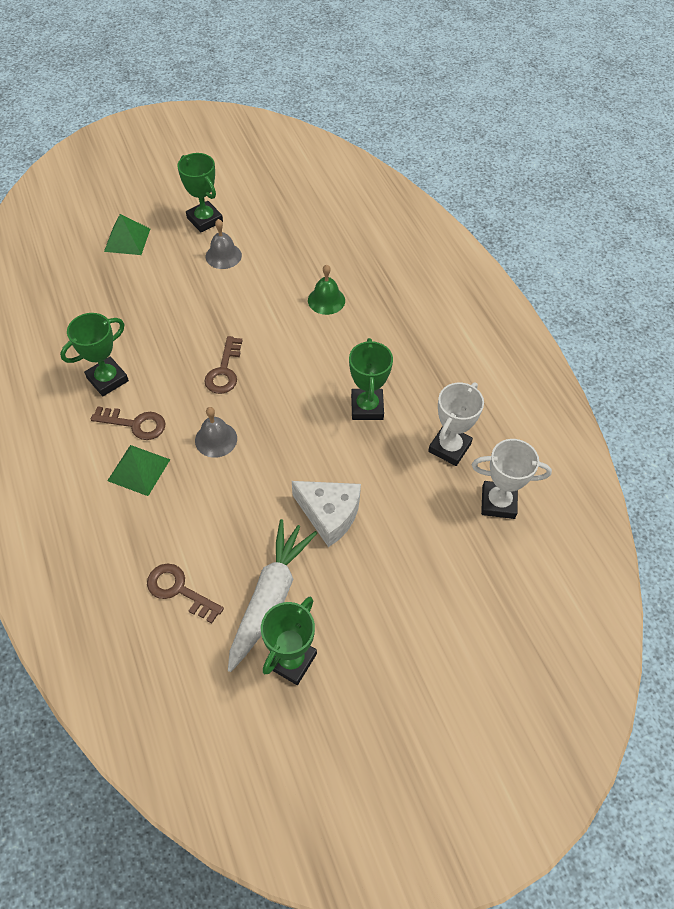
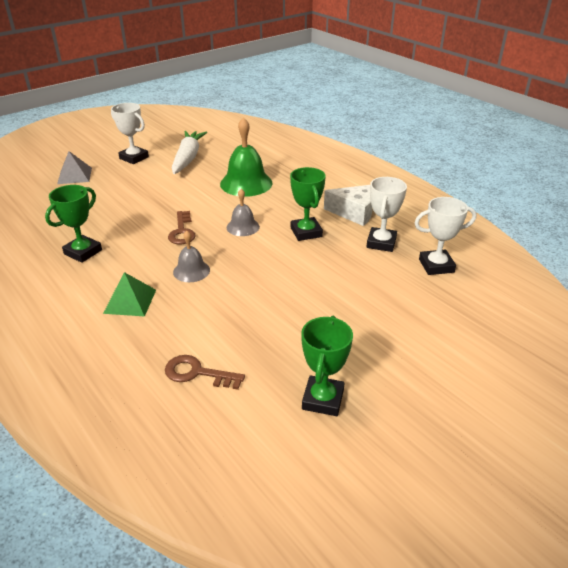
camera: 15 degrees left, 20 degrees down
brown key [91,406,166,440] -> none
green pyramid [104,214,150,255] -> grey pyramid [57,151,92,184]
green trophy [177,153,223,232] -> white trophy [111,103,149,164]
grey bell [206,219,242,269] -> grey bell moved to [227,189,260,236]
white carrot [228,519,317,672] -> white carrot moved to [172,131,207,174]
white cheese [292,481,361,547] -> white cheese moved to [324,185,373,226]
green bell [308,265,345,315] -> green bell [220,117,272,197], size x1.78

